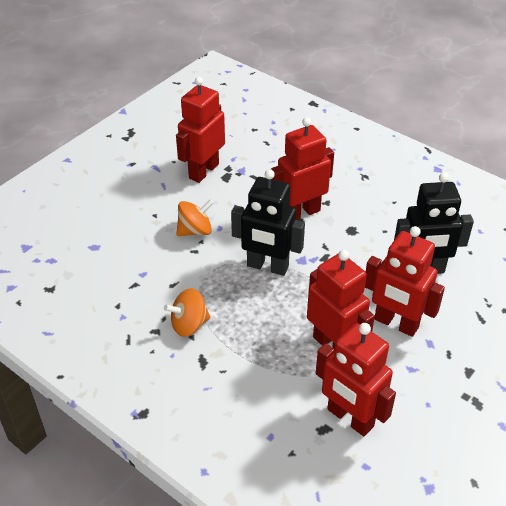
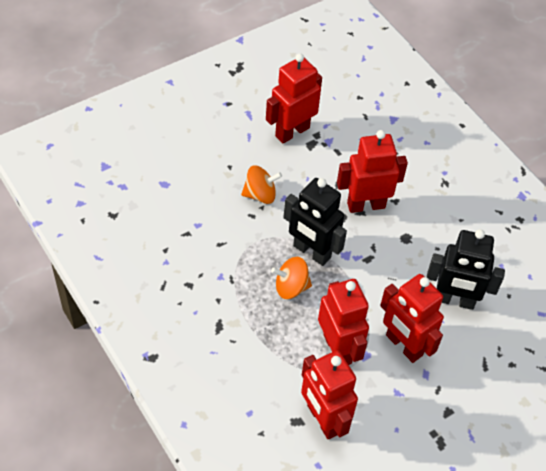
camera: 15 degrees right, 10 degrees up
orange spinning top [164,288,210,337] -> orange spinning top moved to [271,257,312,299]

